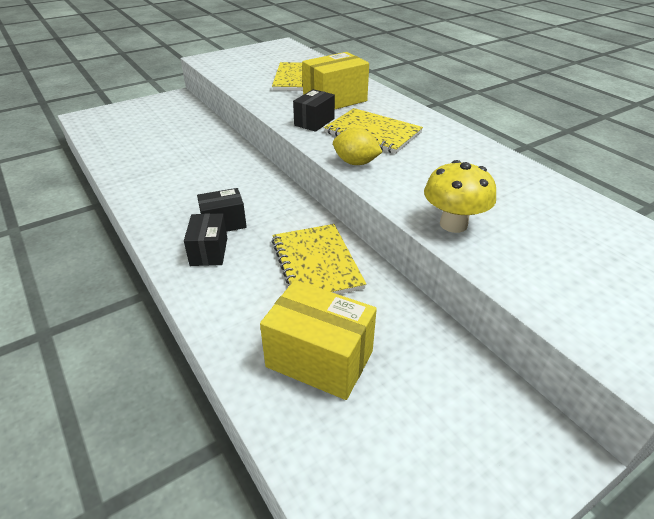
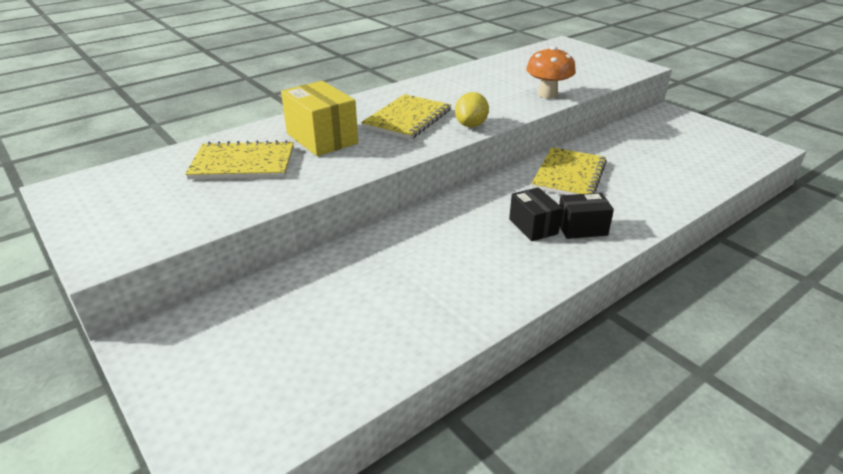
camera: 95 degrees left, 5 degrees down
yellow box [260,280,377,400] -> none
yellow notebook [272,224,366,294] -> yellow notebook turned 45 degrees counterclockwise [531,147,607,195]
black box [293,89,335,132] -> none
yellow mushroom [424,160,496,233] -> orange mushroom [526,46,576,99]

